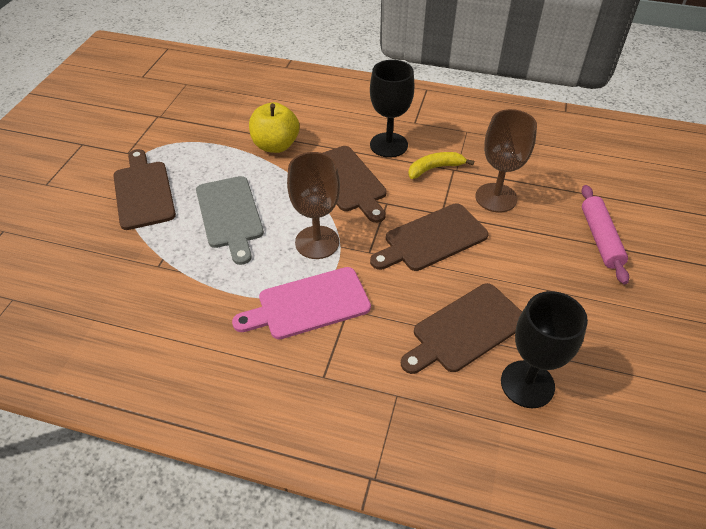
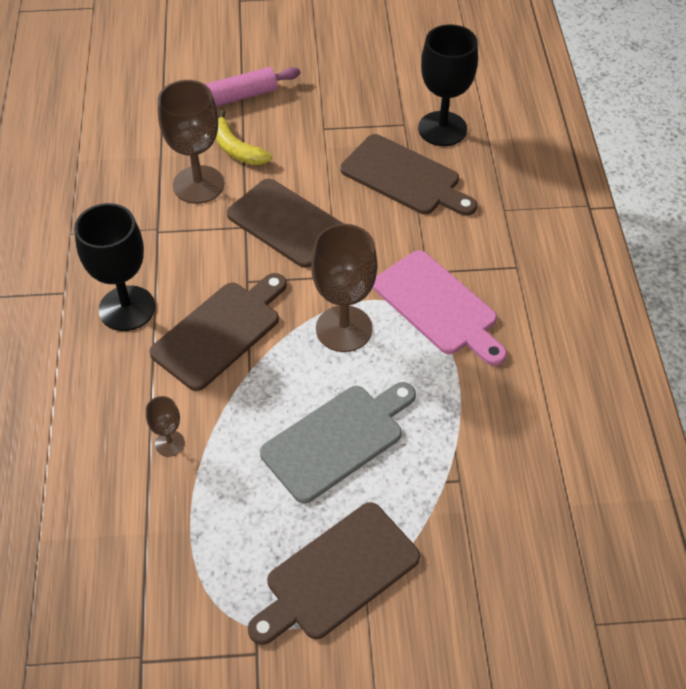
camera: 110 degrees left, 5 degrees up
yellow apple [249,102,299,153] -> brown goblet [146,396,185,457]
yellow banana [408,152,474,179] -> yellow banana moved to [216,110,272,165]

